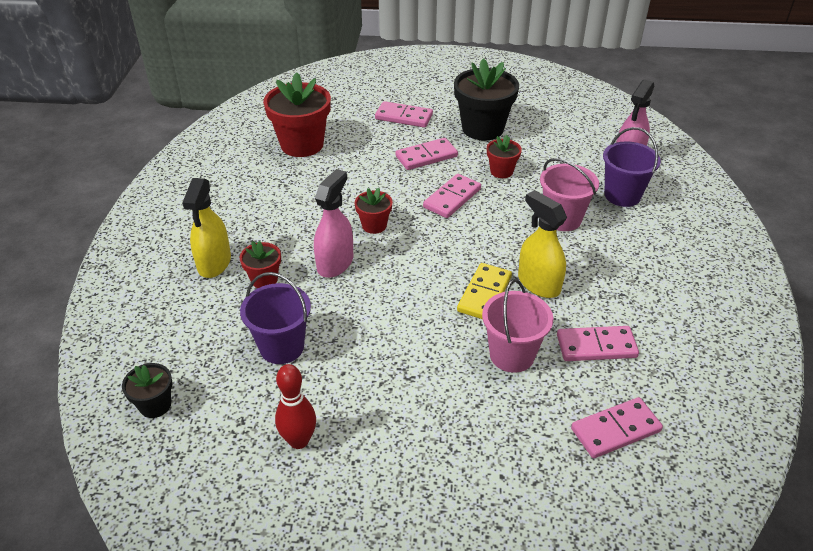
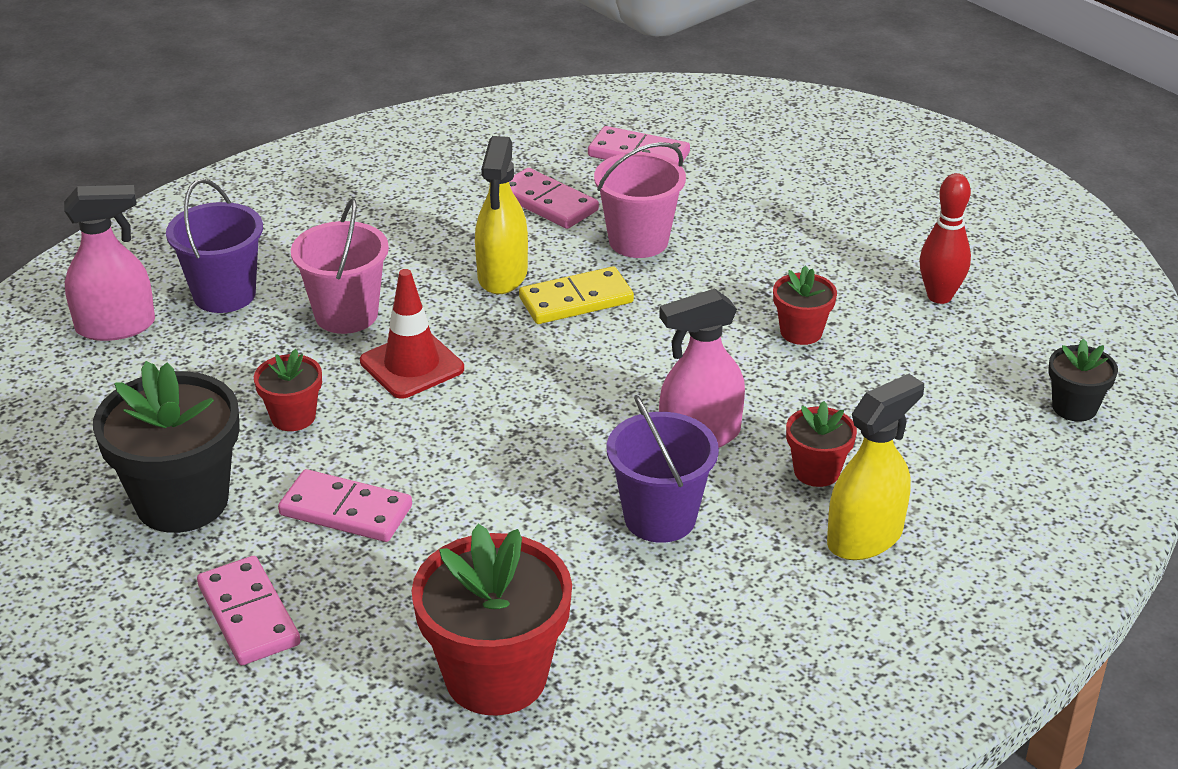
camera: 135 degrees left, 5 degrees down
purple bucket [240,272,311,364] -> purple bucket moved to [607,395,719,543]
red flower pot [355,188,392,234] -> red flower pot moved to [773,266,837,345]
pink domino [423,174,481,218] -> none
none -> red traffic cone [360,269,464,399]

